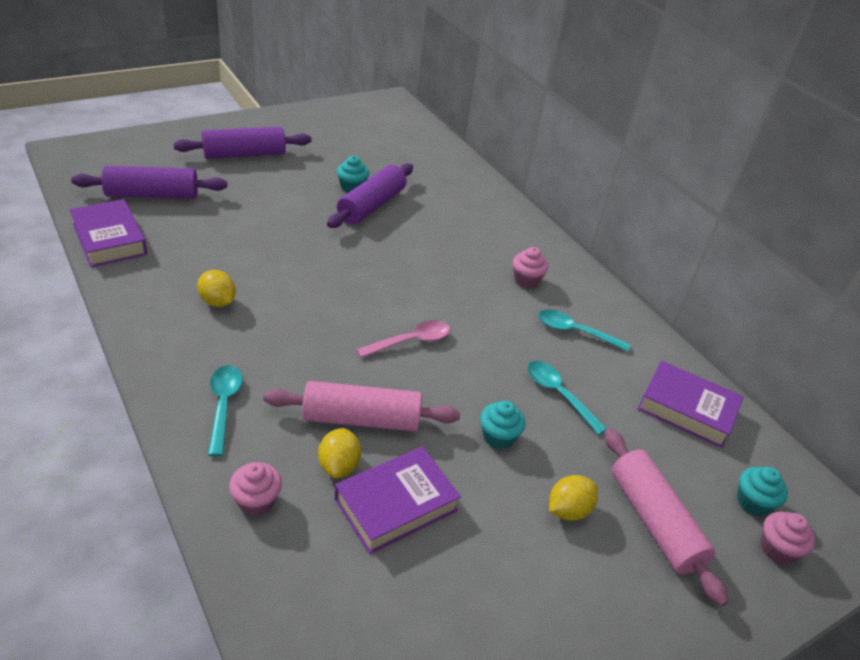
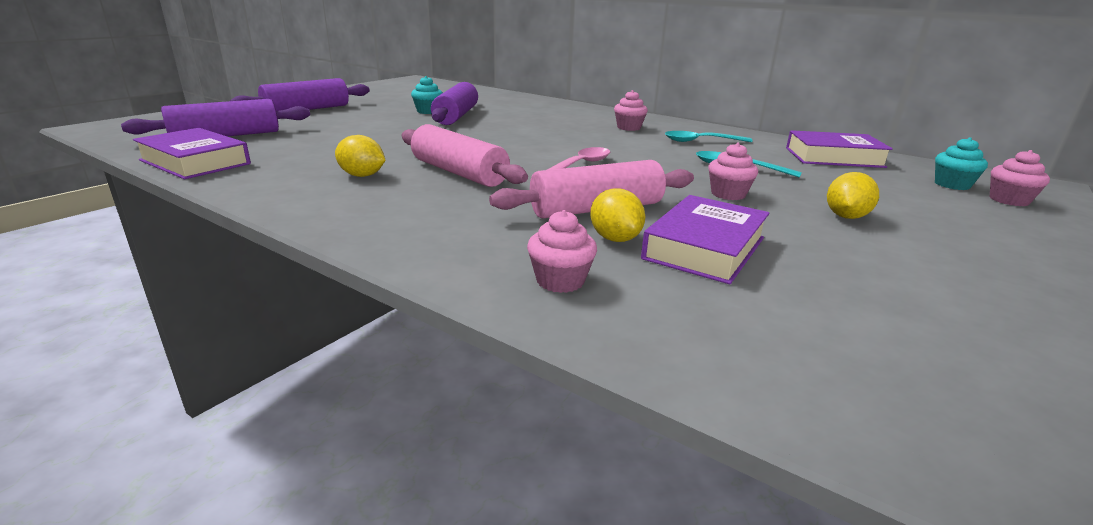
camera: 20 degrees left, 15 degrees down
turquoise spoon [208,365,243,456] -> none
turquoise cupcake [480,400,526,449] -> pink cupcake [708,143,758,200]
pink rolling pin [604,428,729,607] -> pink rolling pin moved to [402,124,528,187]

